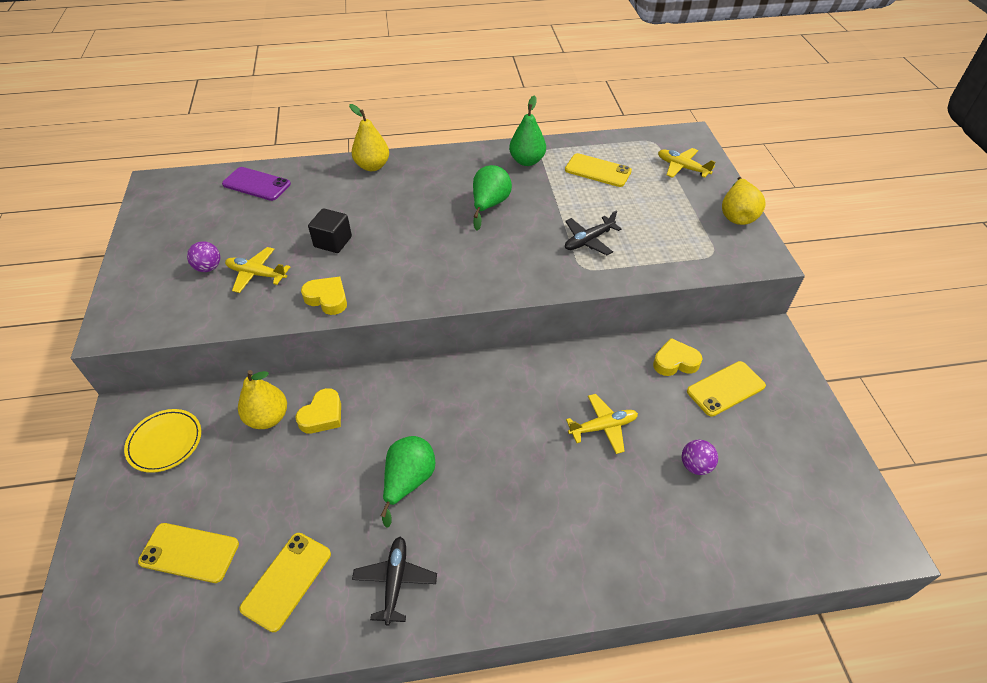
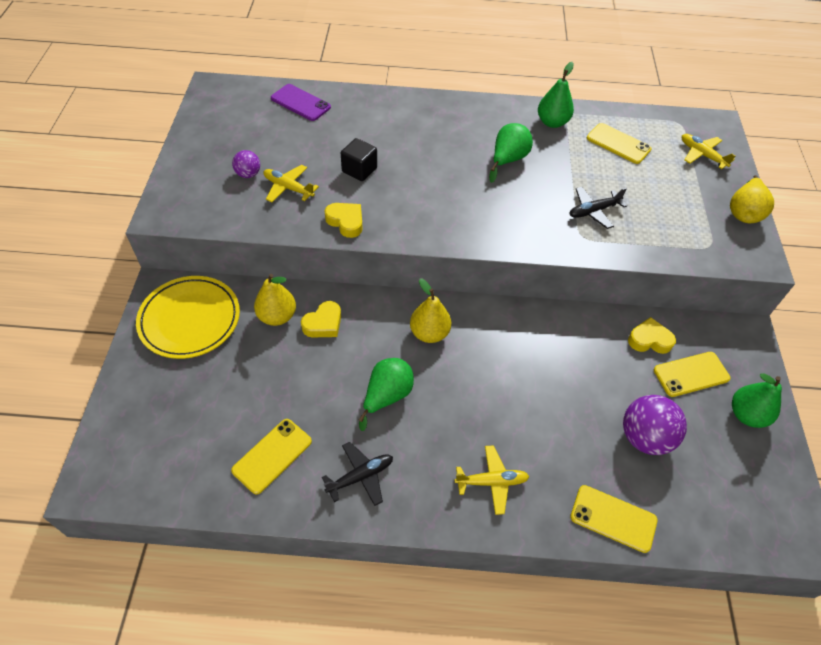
camera: 10 degrees right, 5 degrees up
yellow plate [124,409,201,473] -> yellow plate [136,276,240,359], size x1.60
yellow phone [138,523,239,583] -> yellow phone moved to [570,485,658,553]
yellow pear [349,104,389,171] -> yellow pear moved to [410,278,451,343]
black plane [352,536,437,626] -> black plane turned 45 degrees clockwise [322,442,393,506]
yellow plane [566,394,638,454] -> yellow plane moved to [455,445,530,515]
purple ball [682,440,718,475] -> purple ball [623,395,687,455], size x1.83
none -> green pear [732,373,782,428]

